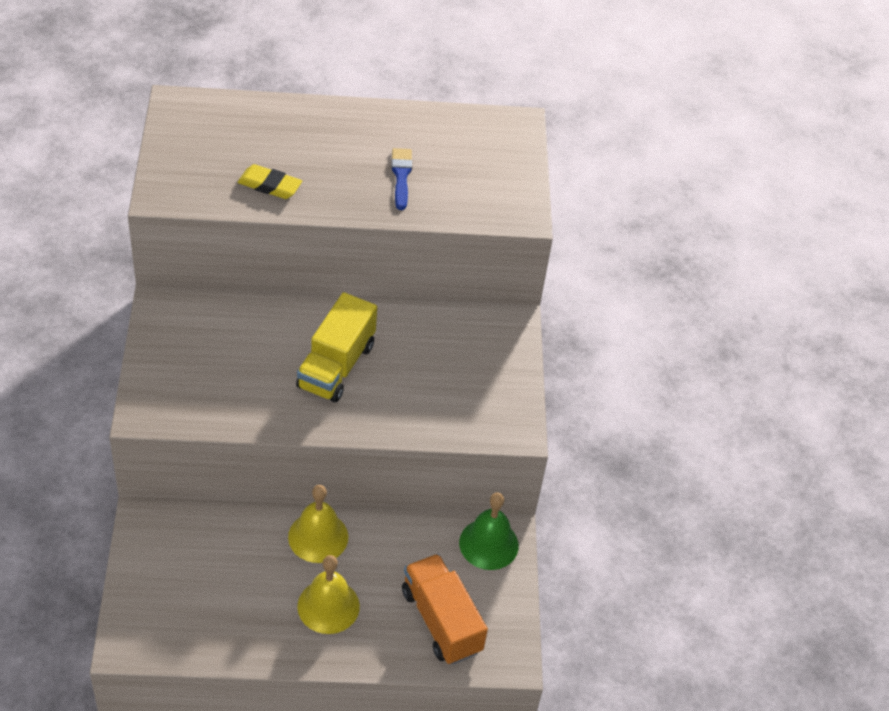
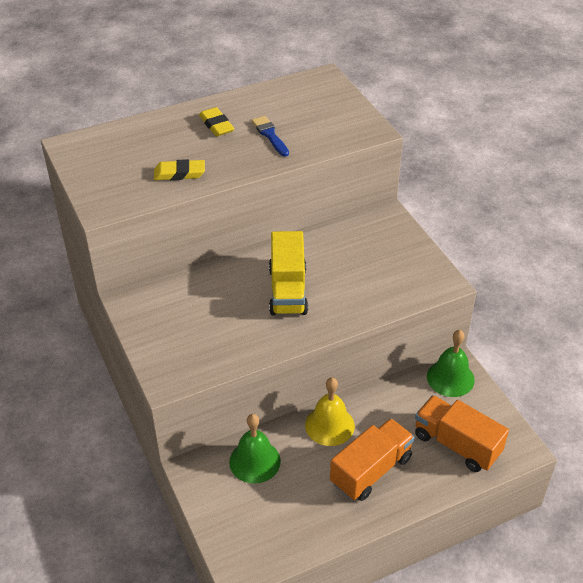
camera: 20 degrees left, 5 degrees down
yellow bell [297,555,360,634] -> orange truck [330,418,415,501]
none -> yellow eraser [199,107,234,137]
none -> green bell [229,414,281,484]

